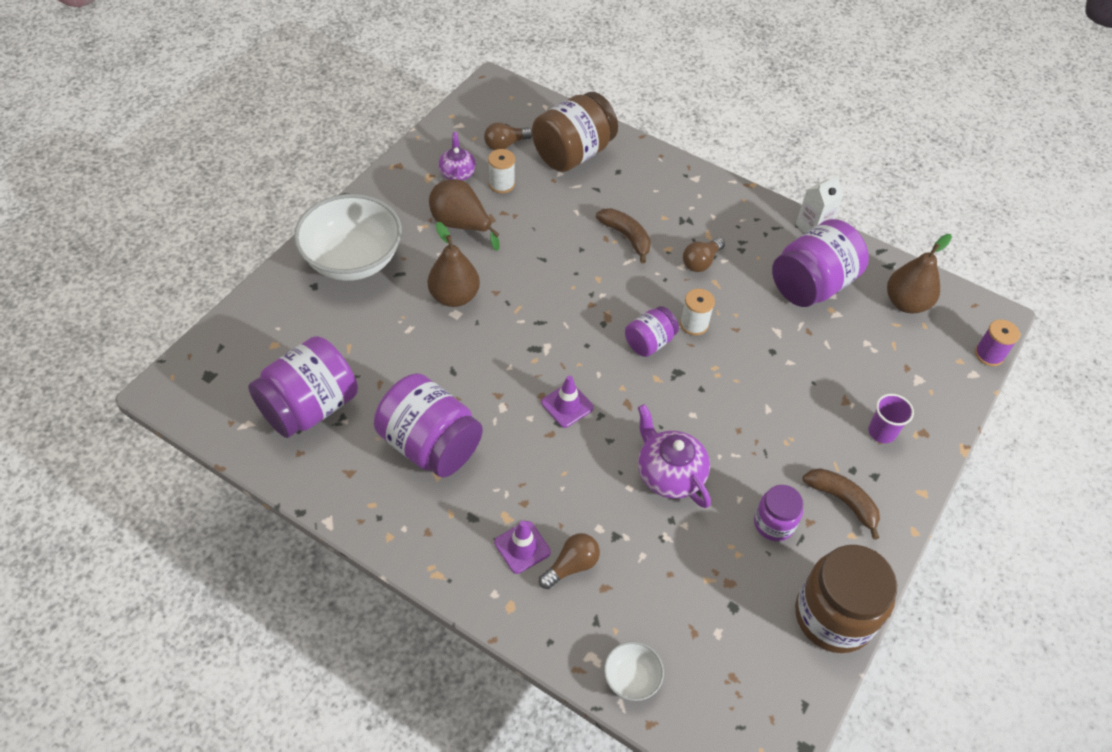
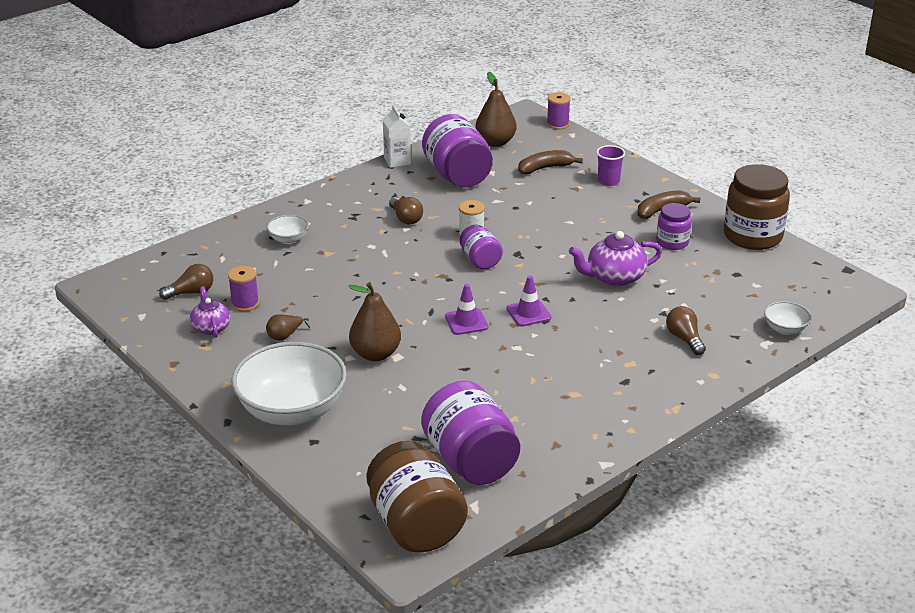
camera: 70 degrees left, 20 degrees down
purple jar [374,373,483,477] -> none
brown pear [429,179,499,251] -> brown pear [266,314,310,341], size x0.53
purple teapot [438,132,476,181] -> purple teapot turned 60 degrees clockwise [190,286,231,337]
brown light bulb [484,122,532,150] -> brown light bulb turned 105 degrees counterclockwise [159,264,213,300]
white spool [488,149,515,193] -> purple spool [228,266,259,311]
purple traffic cone [494,521,551,574] -> purple traffic cone moved to [445,284,488,335]
brown jar [532,92,618,172] -> brown jar moved to [366,441,468,553]
brown banana [596,208,651,263] -> brown banana moved to [518,150,583,174]
none -> white bowl [267,215,309,244]

